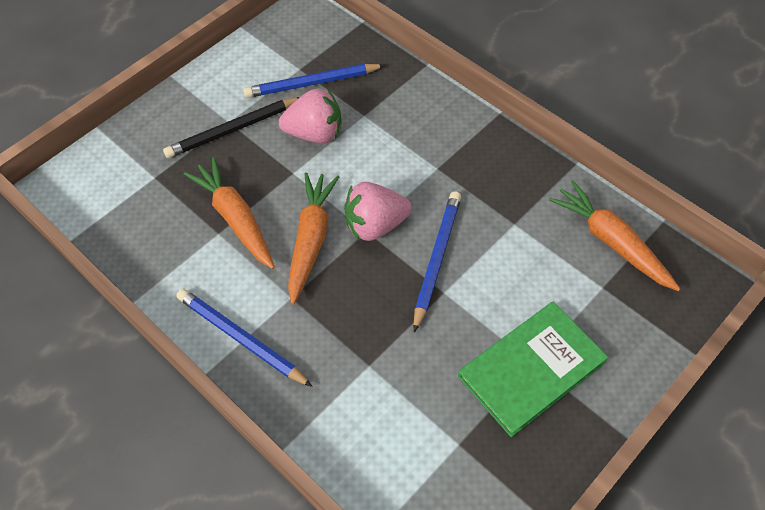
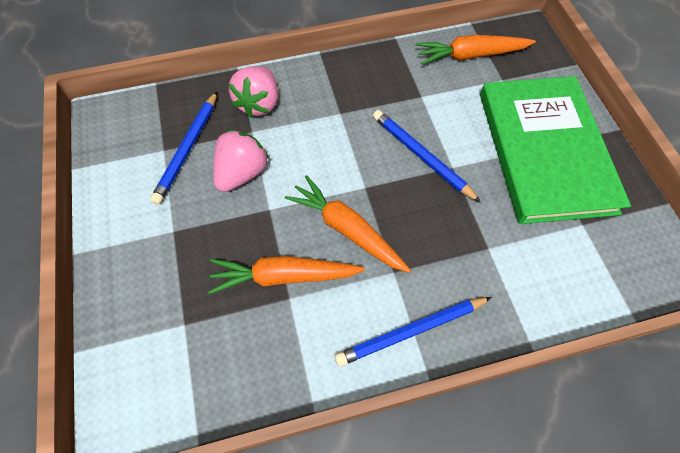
camera: 60 degrees left, 5 degrees up
black pencil [163,97,300,158] -> none
pink strawberry [344,182,412,241] -> pink strawberry moved to [228,66,278,118]
green book [458,302,608,437] -> green book [480,76,631,224], size x1.57

